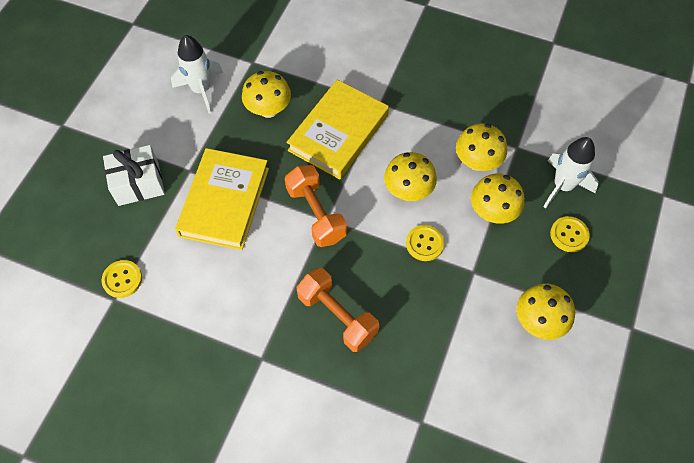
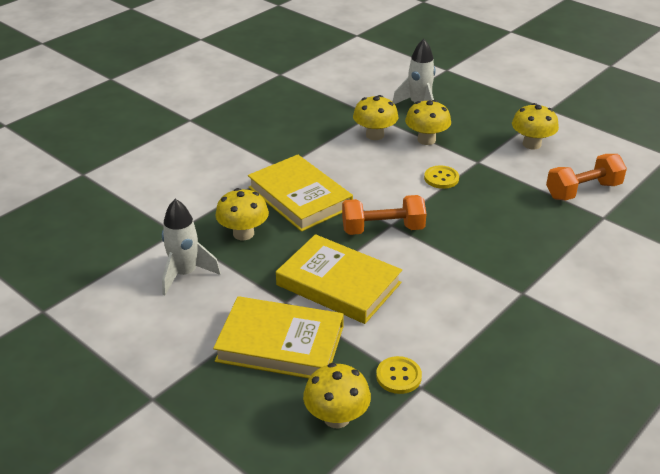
camera: 70 degrees left, 25 degrees down
white gift [103,145,165,206] -> yellow book [213,296,344,378]
orange dumbbell [296,268,379,352] -> orange dumbbell moved to [546,154,627,200]
yellow mushroom [384,152,437,201] -> yellow mushroom moved to [303,363,371,428]
yellow button [550,216,590,252] -> none

